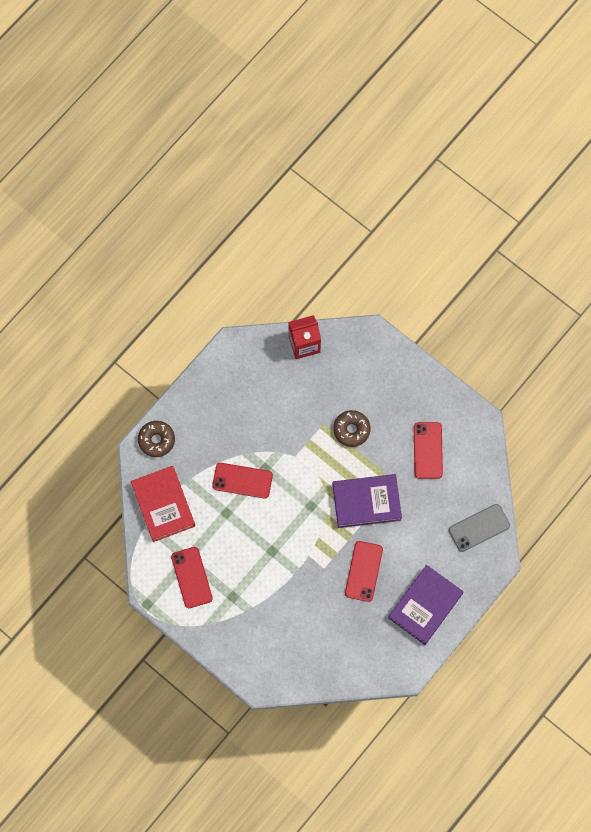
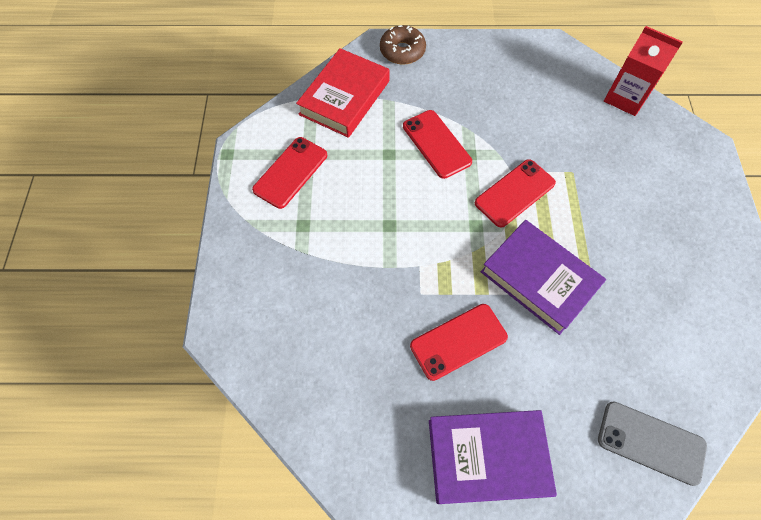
camera: 50 degrees right, 10 degrees down
brown donut [333,410,371,447] -> none
red phone [414,422,443,479] -> red phone moved to [475,159,556,228]

